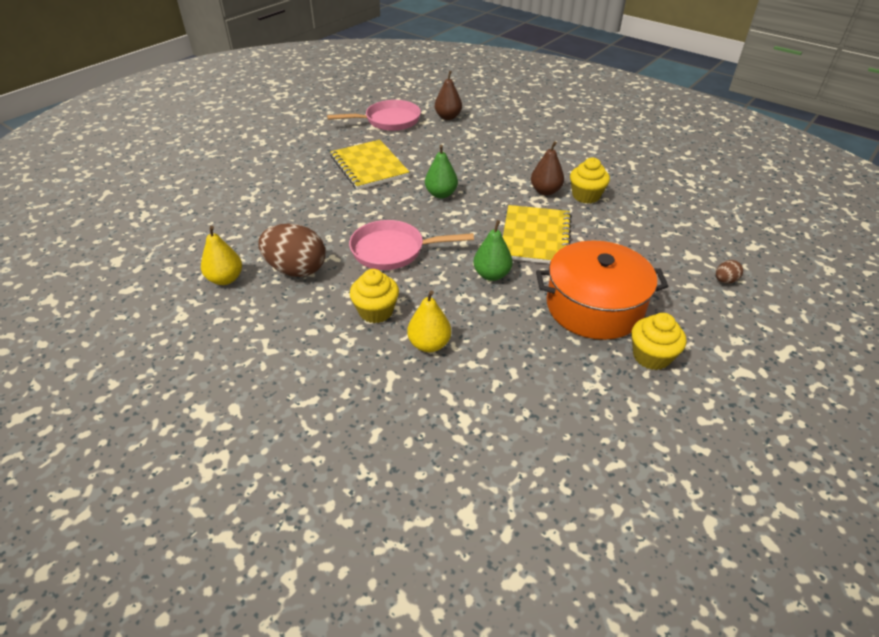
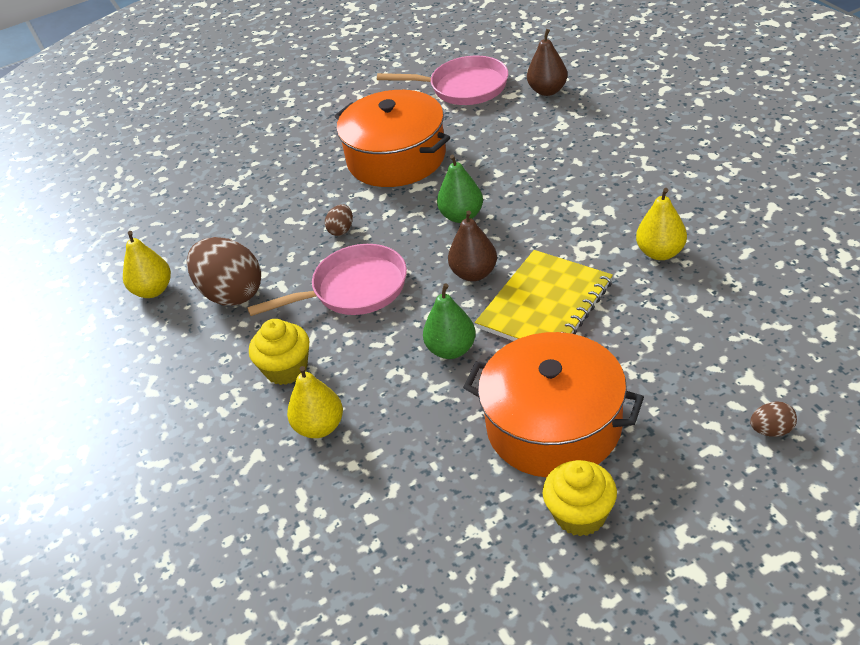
camera: 30 degrees right, 0 degrees up
yellow notebook [330,140,409,190] -> orange pot [335,90,450,187]
pink pan [349,220,474,270] -> pink pan turned 135 degrees clockwise [247,244,407,316]
brown pear [531,141,564,195] -> brown pear moved to [448,210,497,281]
yellow cupcake [570,158,610,204] -> yellow pear [636,188,687,260]
none -> brown egg [325,205,353,236]

